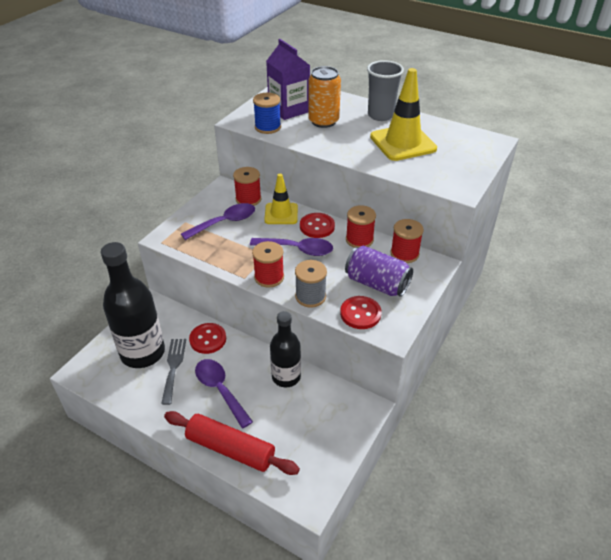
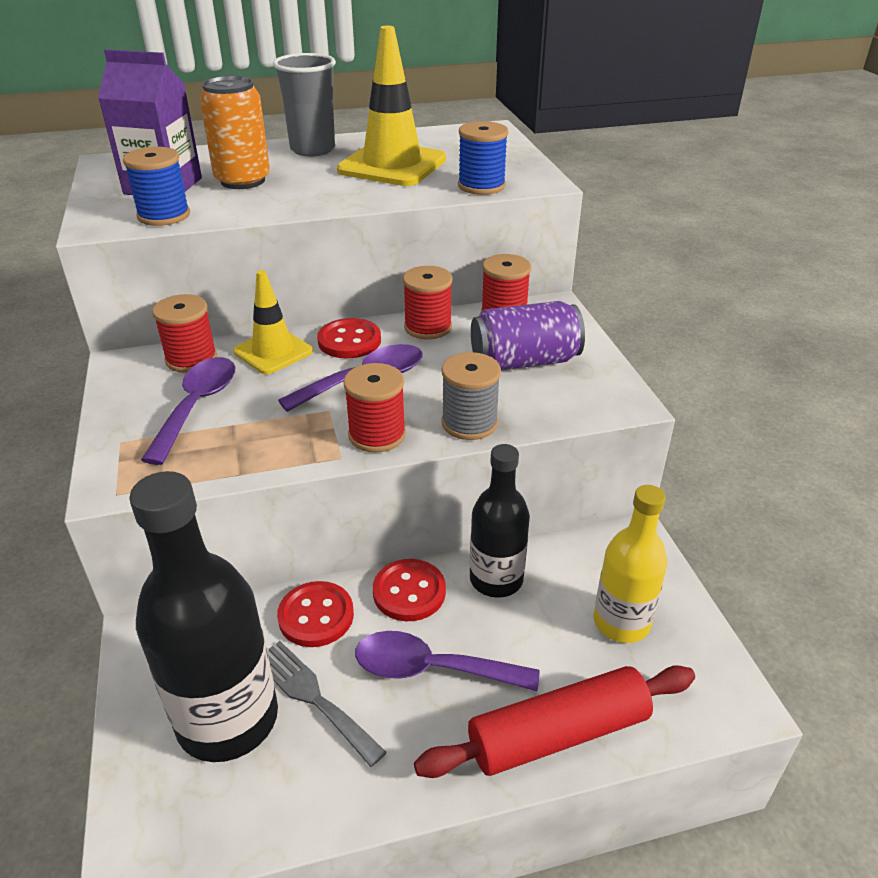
camera: 45 degrees left, 5 degrees down
red button [340,296,381,329] -> red button moved to [373,559,446,621]
none -> blue spool [458,121,509,195]
none -> yellow bottle [593,485,668,643]

